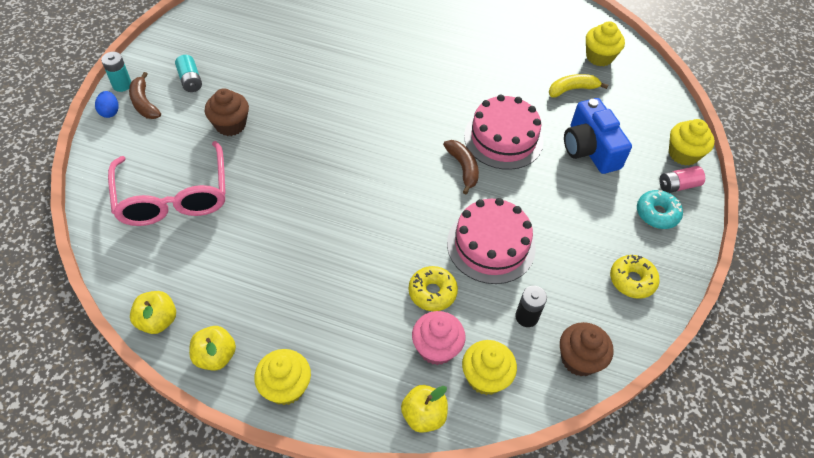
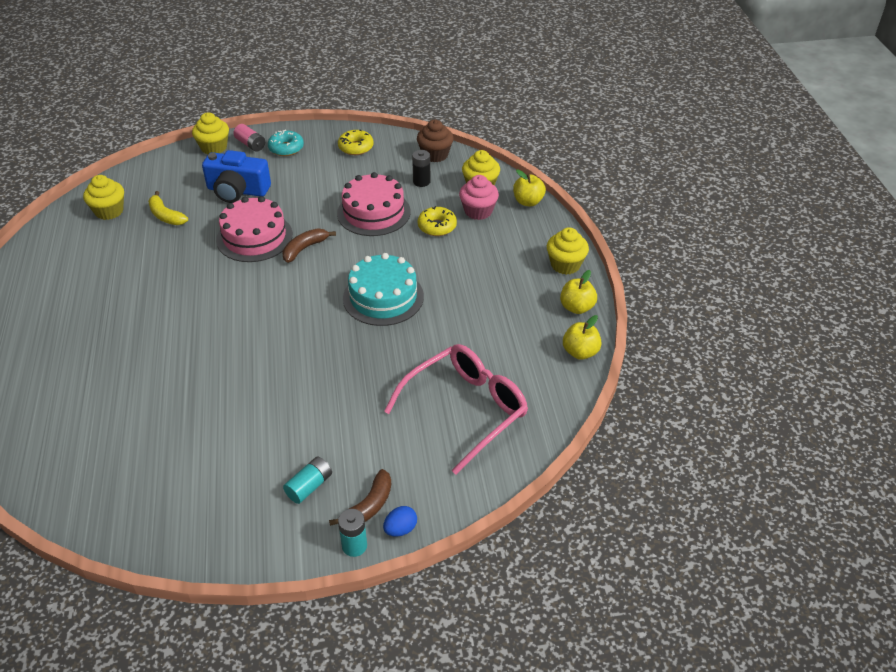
camera: 115 degrees left, 10 degrees down
brown cupcake [205,88,249,136] -> none
blue camera [564,98,632,174] -> blue camera turned 60 degrees clockwise [202,150,271,203]
none -> turquoise cake [343,253,424,326]

